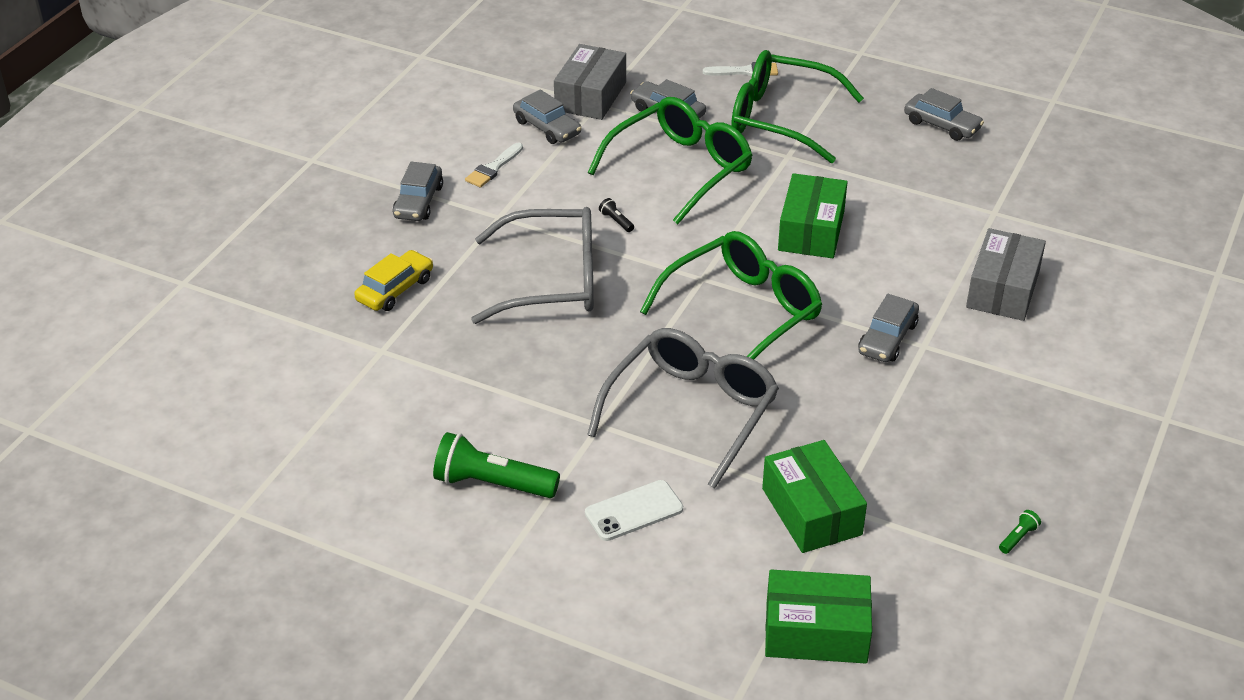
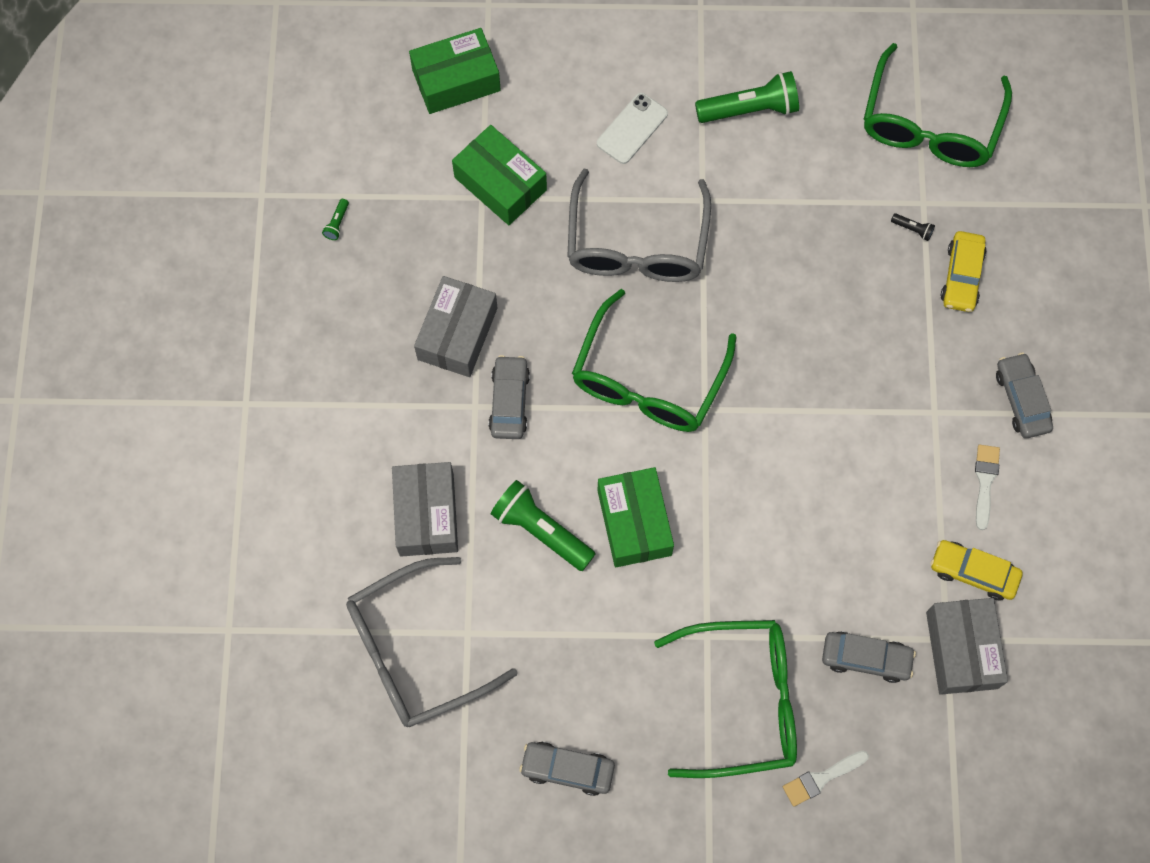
camera: 155 degrees right, 30 degrees up
grey glasses [471,207,594,324] -> grey glasses moved to [346,557,518,727]
grey car [513,90,582,144] -> yellow car [931,540,1023,601]
green glasses [588,97,752,224] -> green glasses moved to [864,43,1012,167]
black flashlight [599,198,634,232] -> black flashlight moved to [891,213,935,241]
none -> grey box [414,276,498,377]
none -> green flashlight [490,480,595,571]

